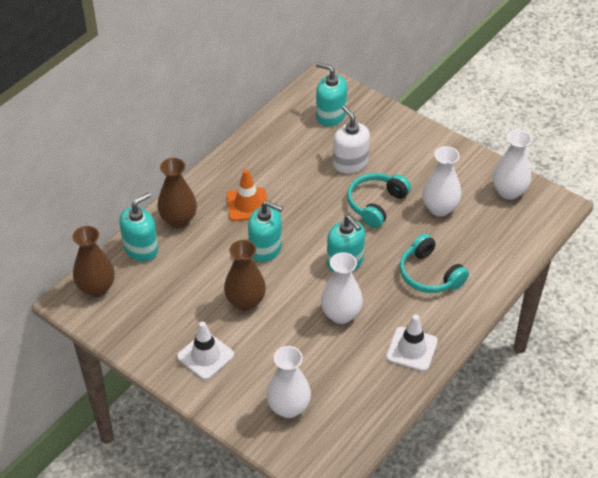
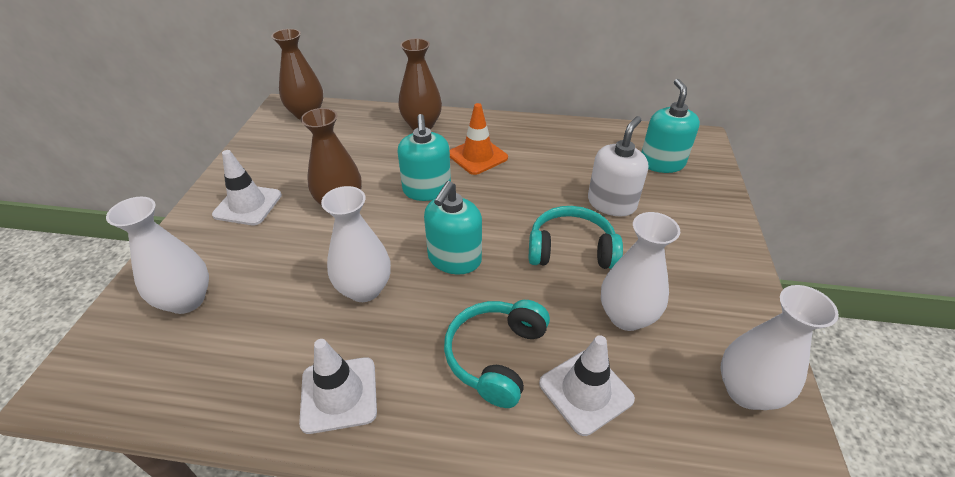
camera: 60 degrees right, 5 degrees down
turquoise soap dispenser [119,192,158,261] -> none
none -> white traffic cone [539,335,635,436]

